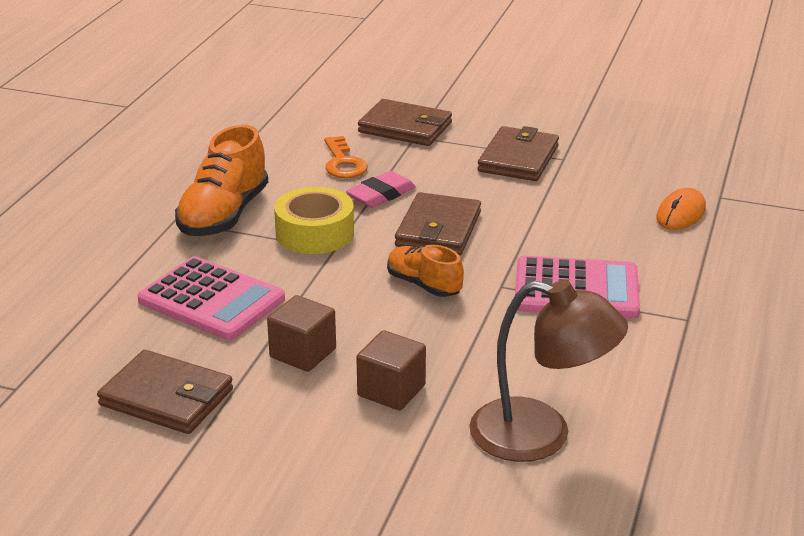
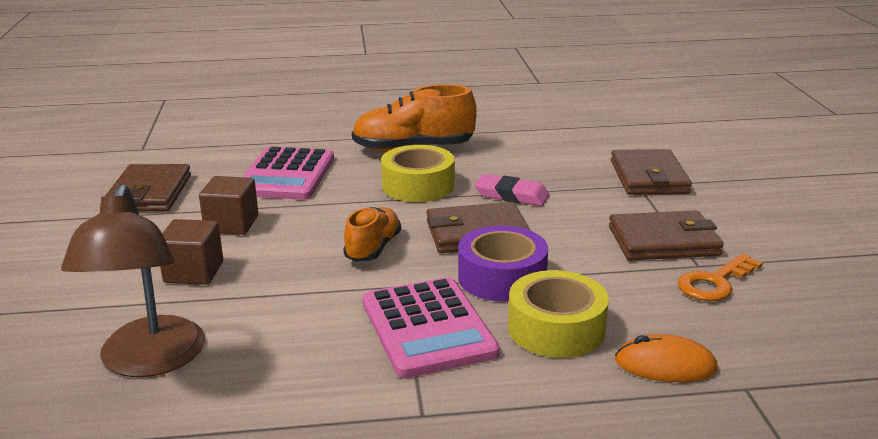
camera: 65 degrees right, 5 degrees down
orange key [324,136,368,178] -> orange key moved to [678,254,763,301]
none -> purple tape [458,226,548,302]
none -> yellow tape [508,270,609,358]

